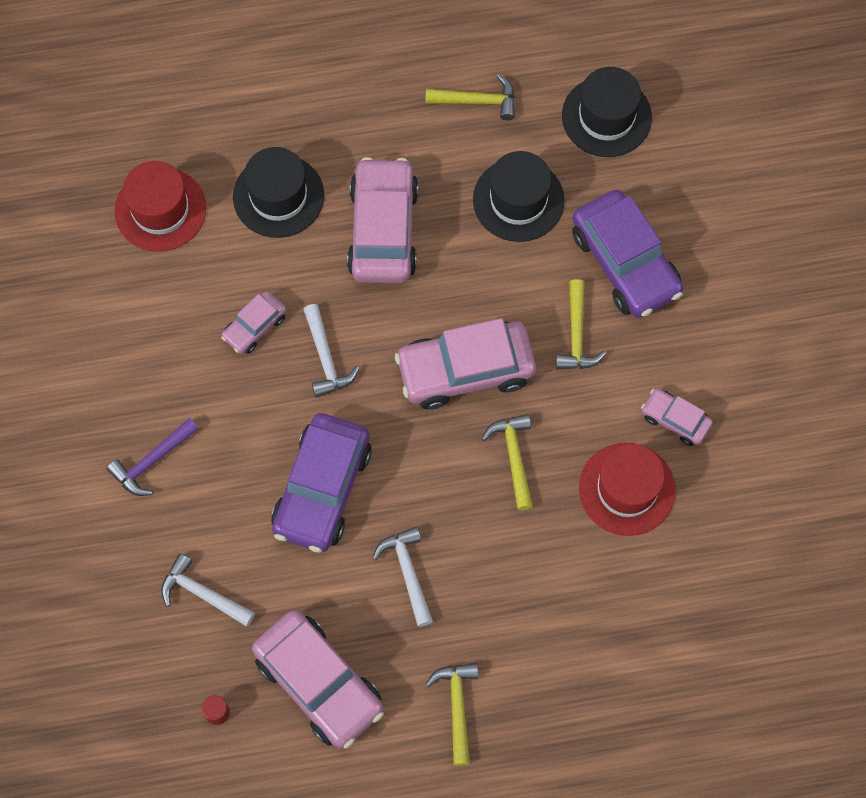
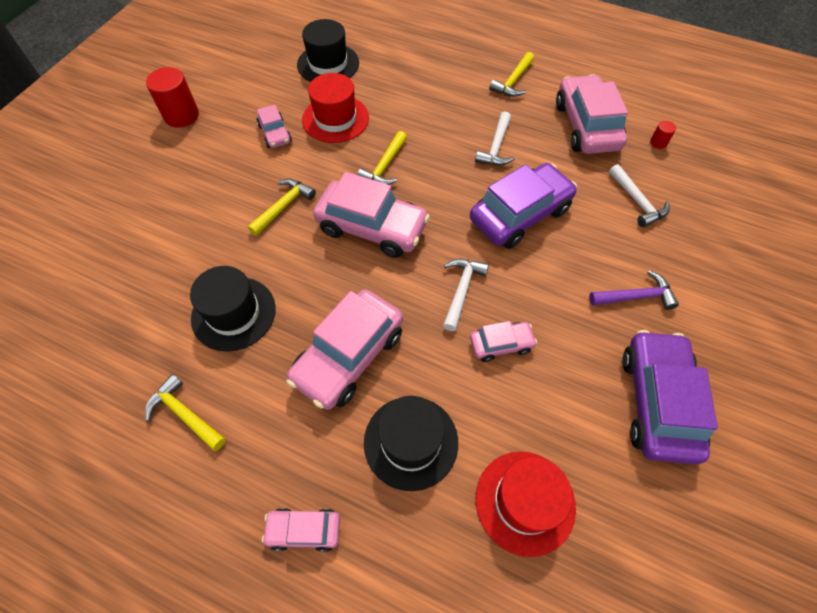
camera: 145 degrees left, 10 degrees down
black hat [562,67,652,157] -> black hat moved to [297,19,359,82]
purple car [572,190,683,318] -> purple car moved to [622,330,718,465]
none -> red cylinder [146,67,199,128]
none -> pink car [262,508,340,552]

